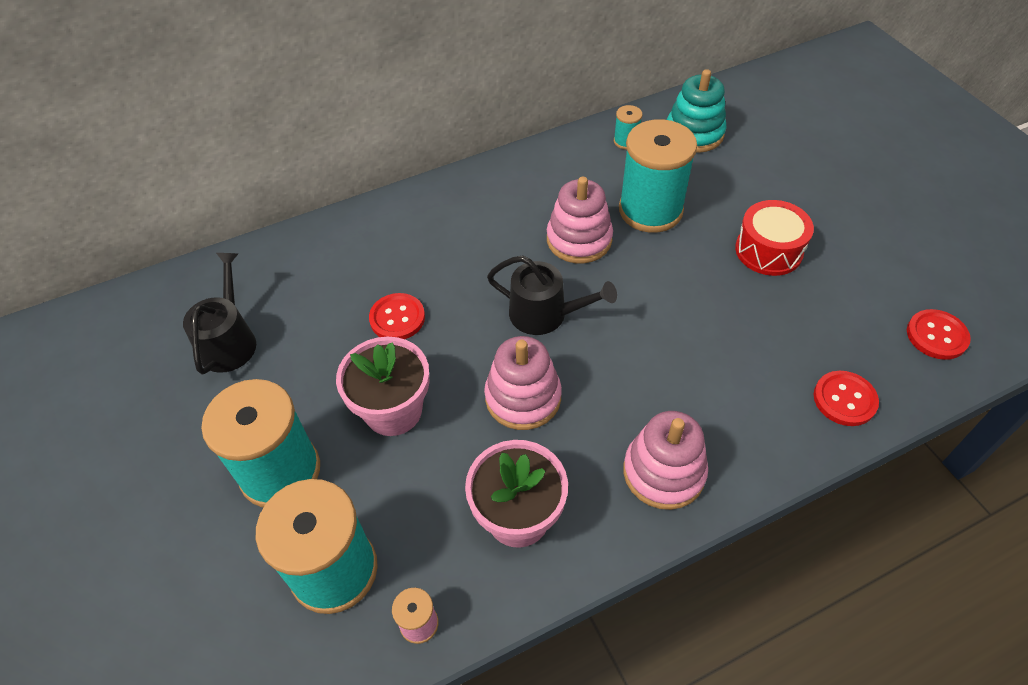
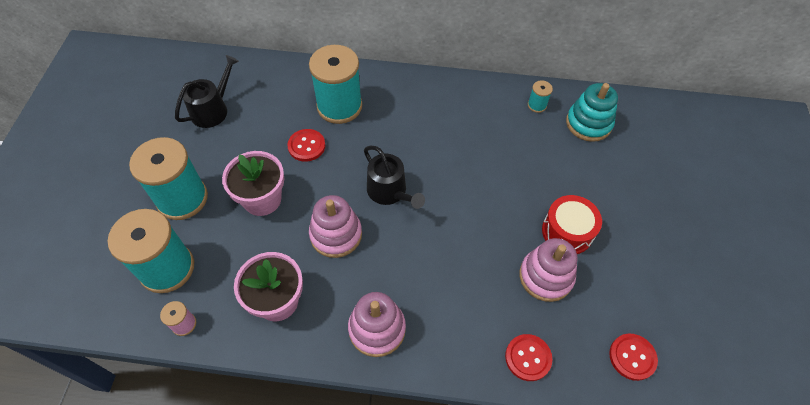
camera: 30 degrees right, 5 degrees up
pink stacking toy [547,177,613,263] -> pink stacking toy moved to [519,238,578,302]
turquoise spool [619,119,697,233] -> turquoise spool moved to [309,45,362,124]

